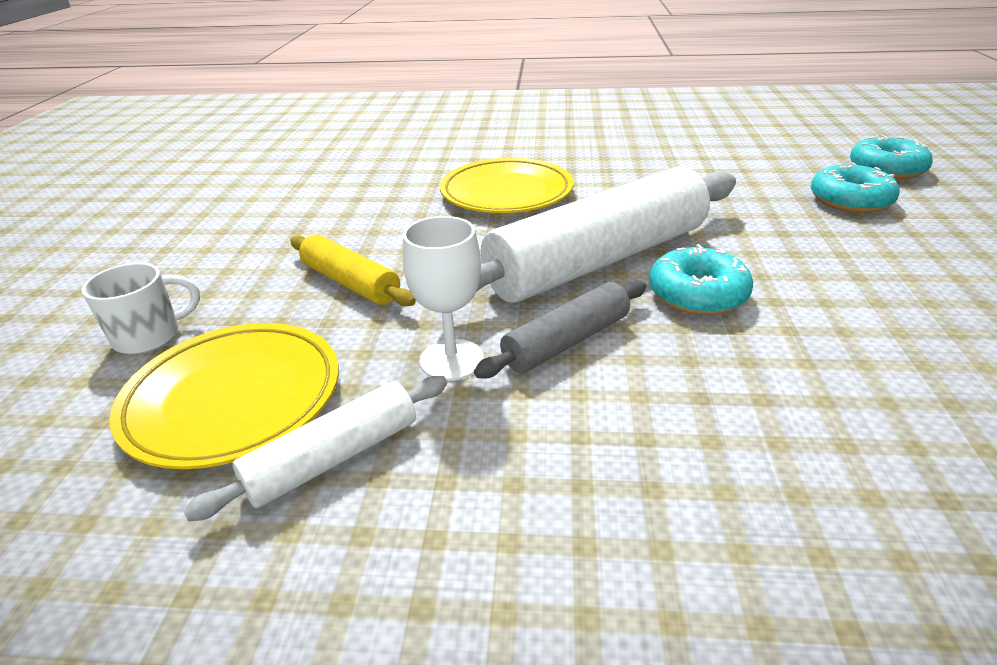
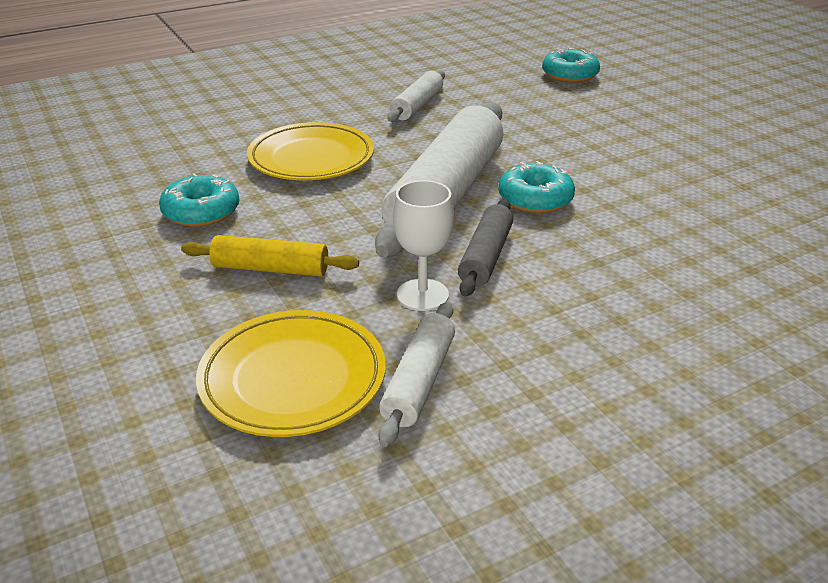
camera: 35 degrees left, 0 degrees up
white mug [81,263,200,354] -> none
turquoise donut [811,162,900,213] -> turquoise donut moved to [159,173,239,227]
none -> white rolling pin [387,70,445,122]

